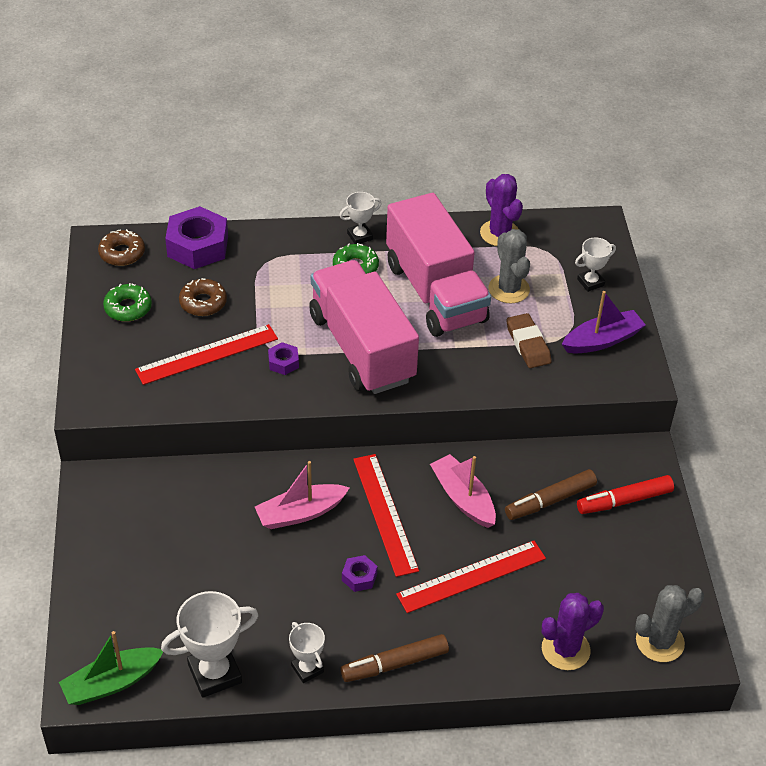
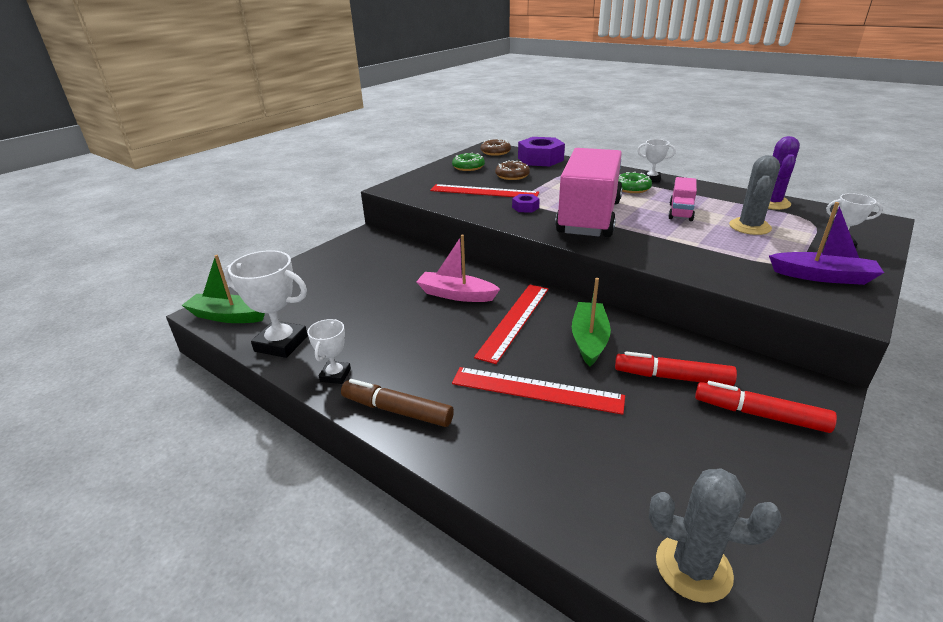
camera: 45 degrees right, 15 degrees down
purple nut [342,555,378,592] -> none
pink truck [386,193,491,337] -> pink truck [668,177,697,221], size x0.44
pink boat [430,454,496,528] -> green boat [572,278,611,367]
brown marker [505,469,597,520] -> red marker [615,351,737,386]
brown eraser [506,313,551,368] -> none
purple cactus [542,593,604,670] -> none

